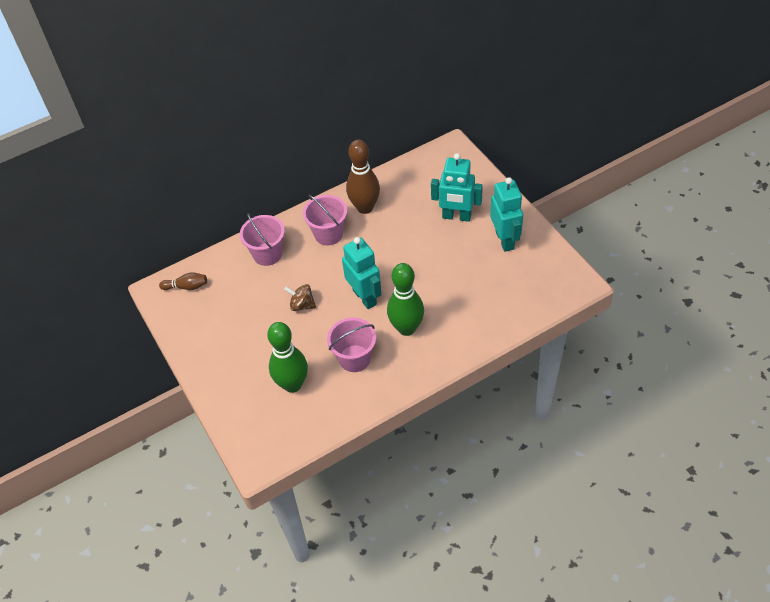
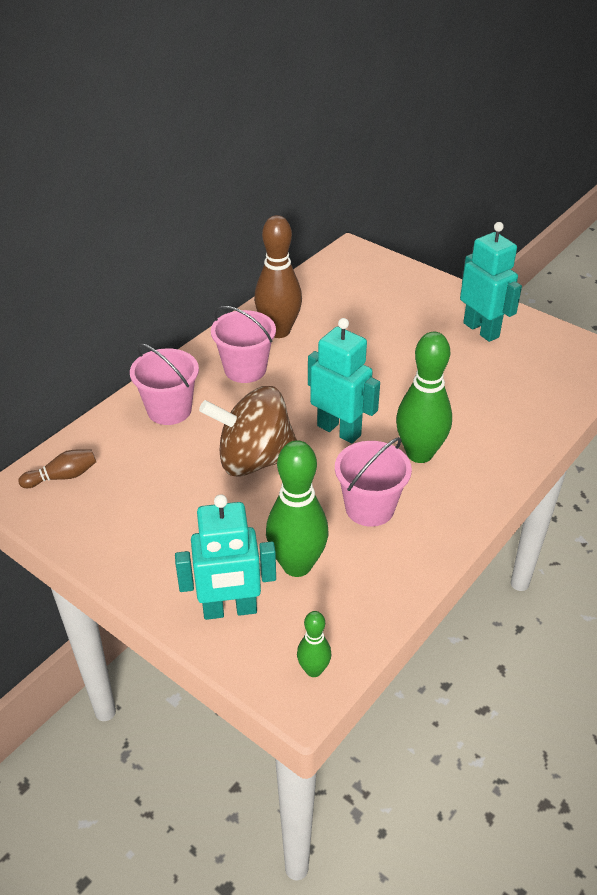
camera: 25 degrees left, 10 degrees down
brown spinning top [284,284,316,311] -> brown spinning top [199,386,297,477], size x2.05
turquoise robot [431,153,483,222] -> turquoise robot moved to [175,494,276,620]
none -> green bowling pin [297,611,331,677]

